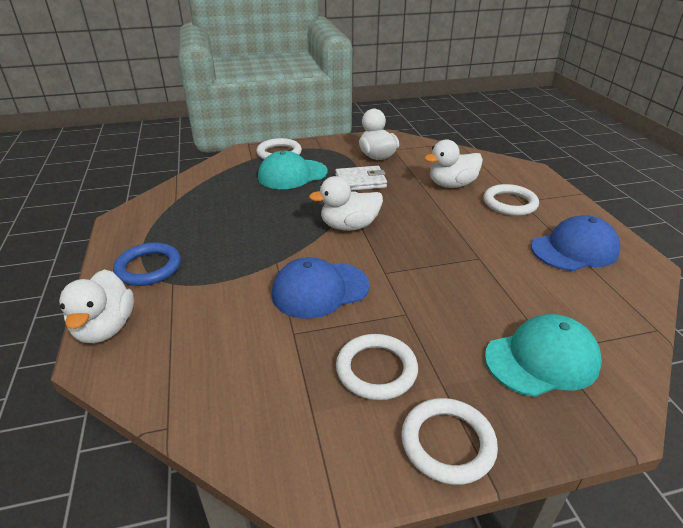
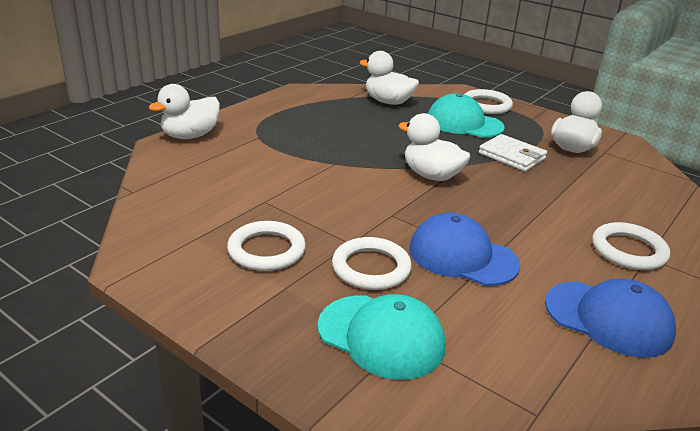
camera: 50 degrees right, 5 degrees down
blue ring [113,243,181,286] -> none
blue cap [271,257,369,319] -> blue cap moved to [409,213,520,286]
white ring [401,398,498,485] -> white ring moved to [332,237,412,290]
white duck [424,139,483,188] -> white duck moved to [359,51,419,105]

